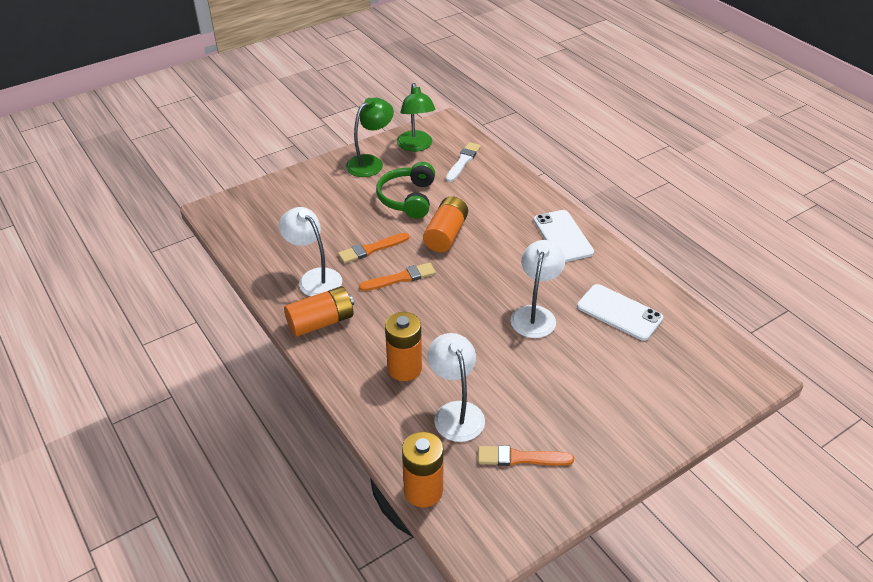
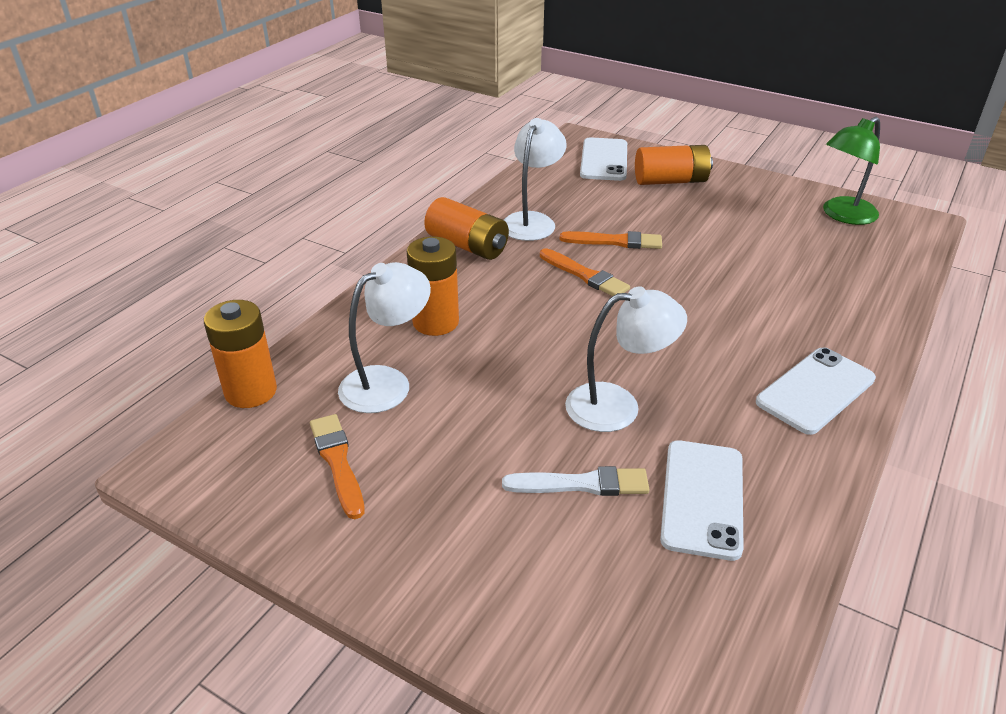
camera: 65 degrees right, 5 degrees down
orange brush [338,233,409,263] -> orange brush turned 150 degrees clockwise [560,231,662,249]
green lamp [346,98,394,177] -> none
green headphones [376,162,435,219] -> none
orange battery [423,196,468,252] -> orange battery moved to [635,145,713,185]
white brush [446,142,481,182] -> white brush moved to [502,466,650,496]
none -> white phone [580,137,627,181]

